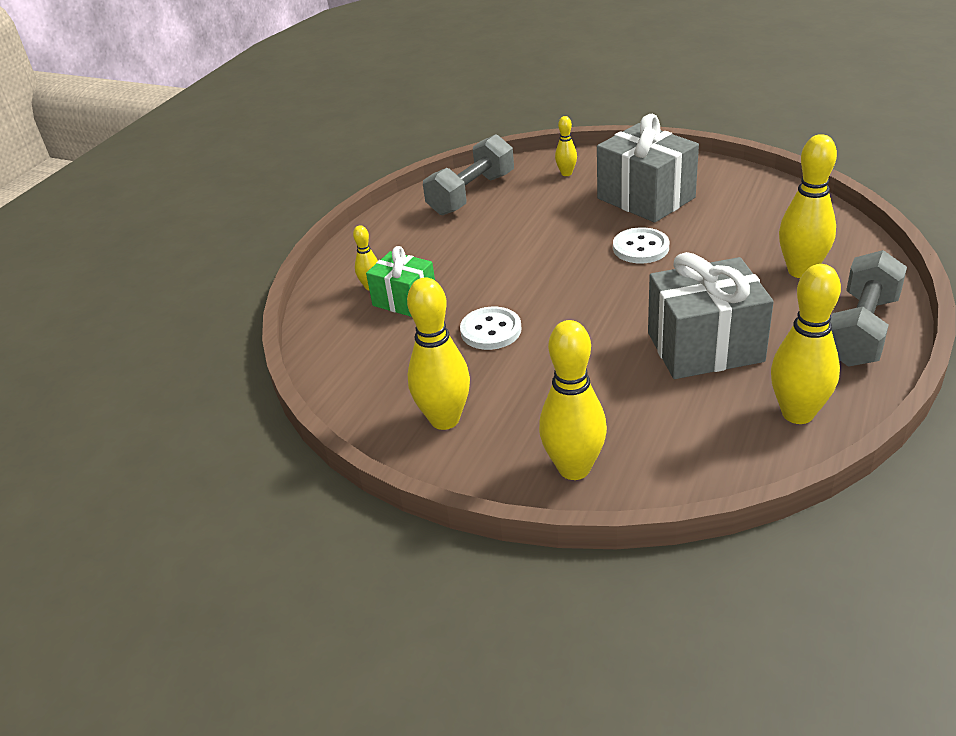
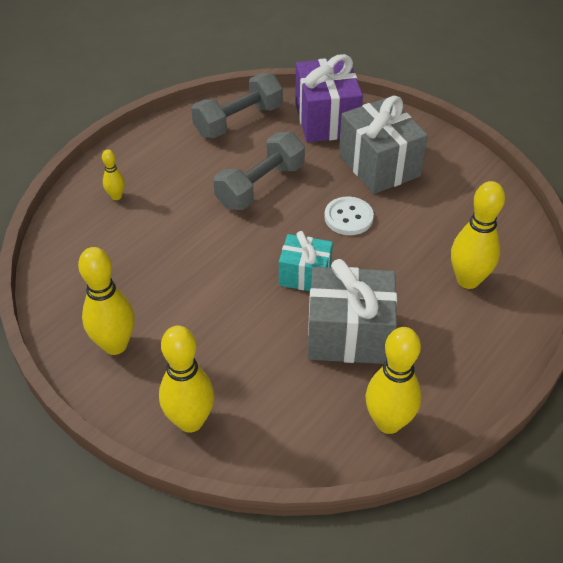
camera: 10 degrees right, 10 degrees up
green gift [366,246,435,317] -> none
white button [460,307,522,350] -> none
yellow bowling pin [555,116,577,176] -> purple gift [295,54,363,142]
grey dumbbell [830,250,907,367] -> grey dumbbell moved to [214,132,305,210]
none -> turquoise gift [279,231,333,291]

